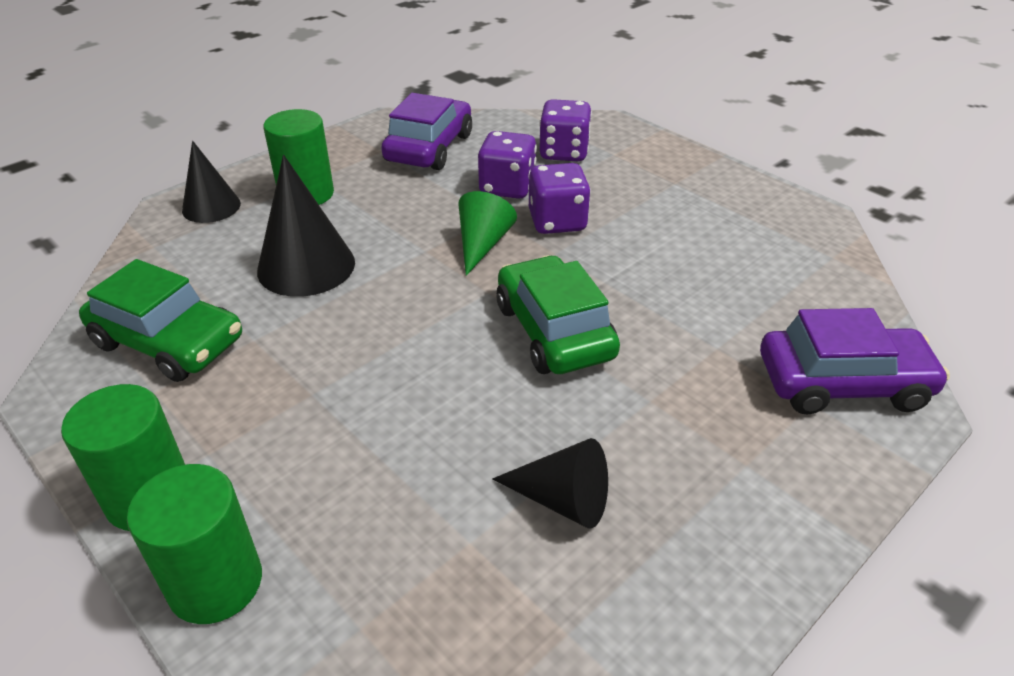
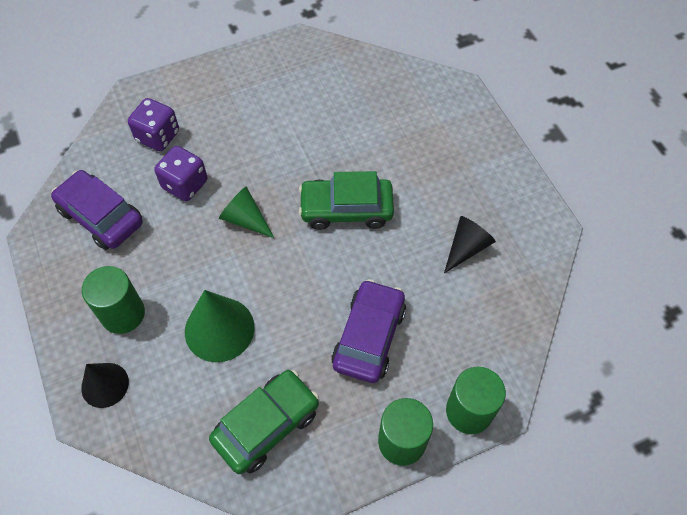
camera: 70 degrees left, 20 degrees up
black cone [257,155,355,297] -> green cone [185,290,254,362]
purple dice [529,163,591,234] -> none
purple car [760,308,950,415] -> purple car moved to [331,279,406,383]

